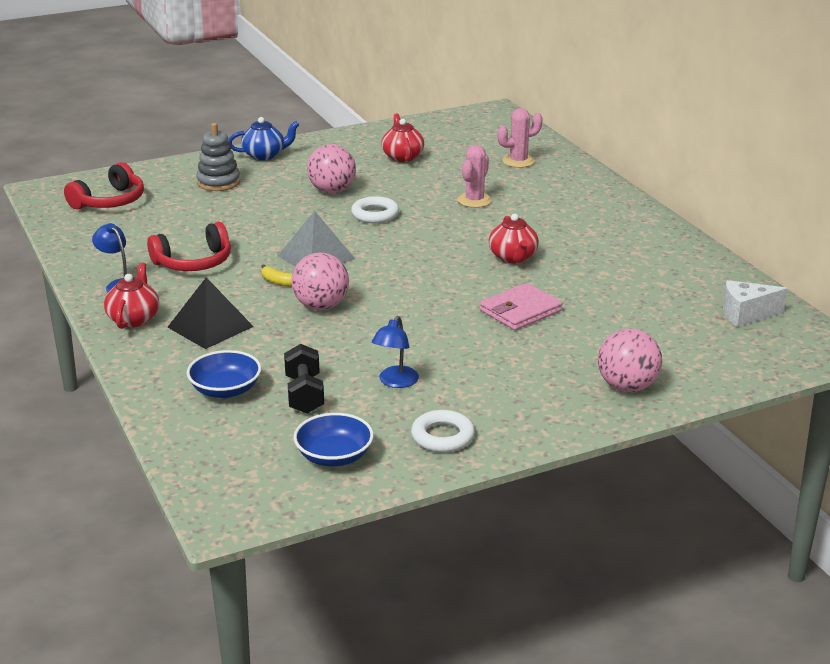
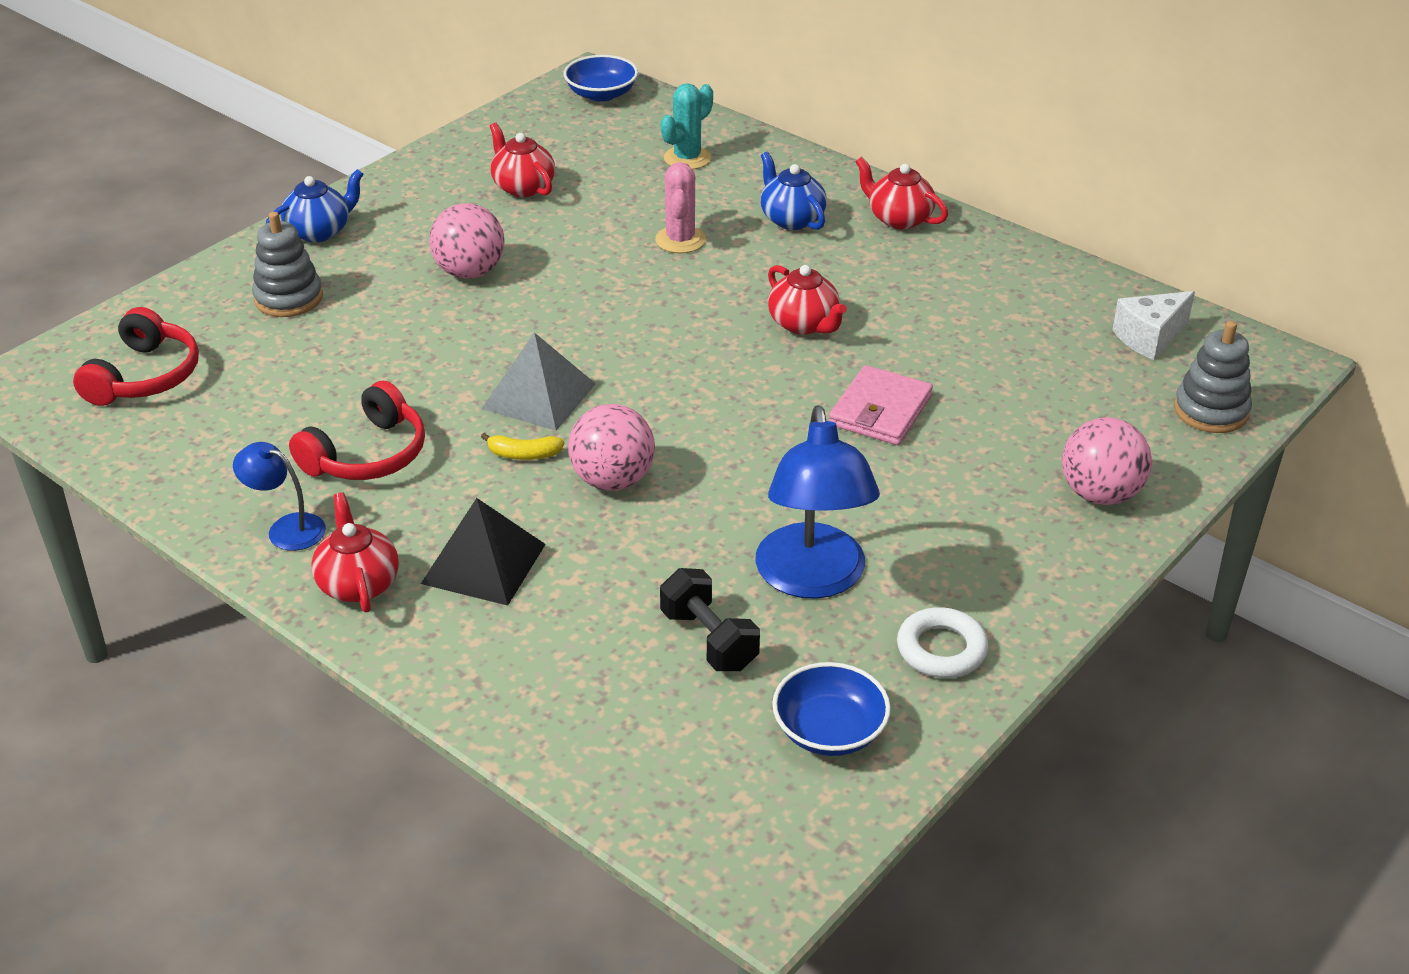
camera: 25 degrees left, 10 degrees up
blue bowl [187,350,262,398] -> blue bowl moved to [564,55,638,102]
white ring [351,196,399,223] -> none
blue lamp [372,316,419,388] -> blue lamp [755,405,880,599], size x1.91
pink cactus [498,108,543,168] -> turquoise cactus [661,83,713,170]
none -> blue teapot [761,152,827,230]
none -> red teapot [856,157,948,229]
none -> grey stacking toy [1174,321,1252,433]

